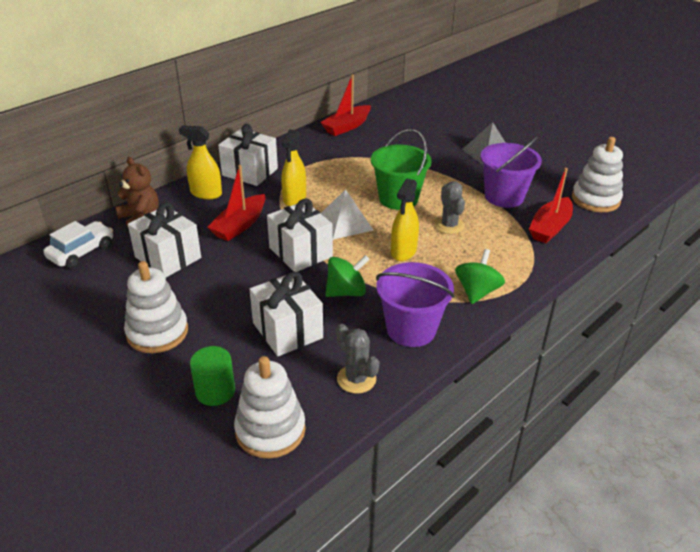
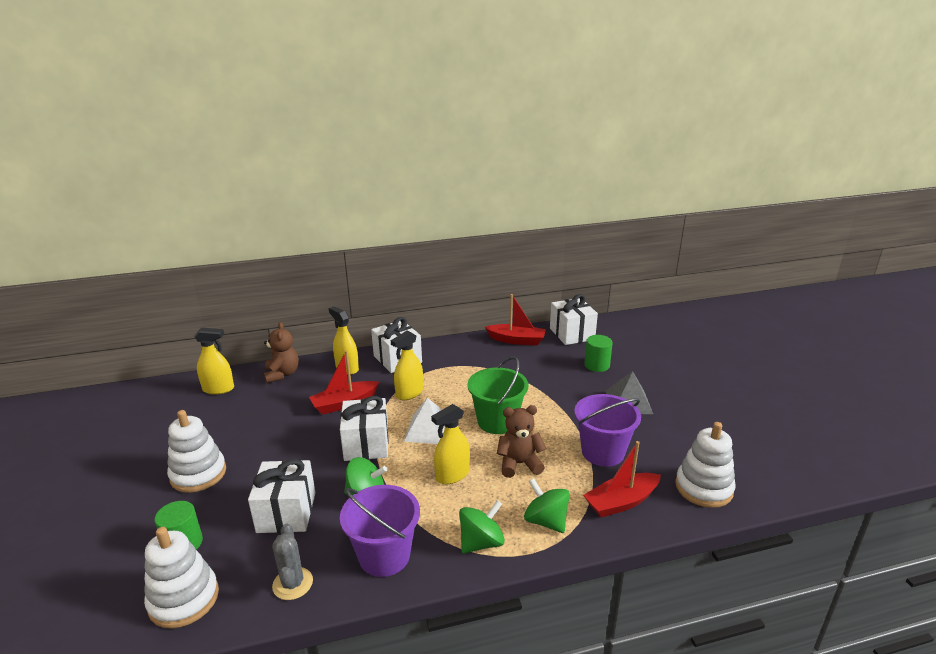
camera: 30 degrees right, 10 degrees down
white car [43,221,113,268] -> yellow spray bottle [194,328,234,395]
white gift [128,203,201,278] -> white gift moved to [550,294,598,345]
red boat [320,74,371,136] -> red boat turned 150 degrees counterclockwise [485,294,546,346]
grey cactus [434,181,465,234] -> brown teddy bear [497,405,546,478]
none -> green spinning top [524,478,570,533]
none -> green cylinder [584,335,613,372]

